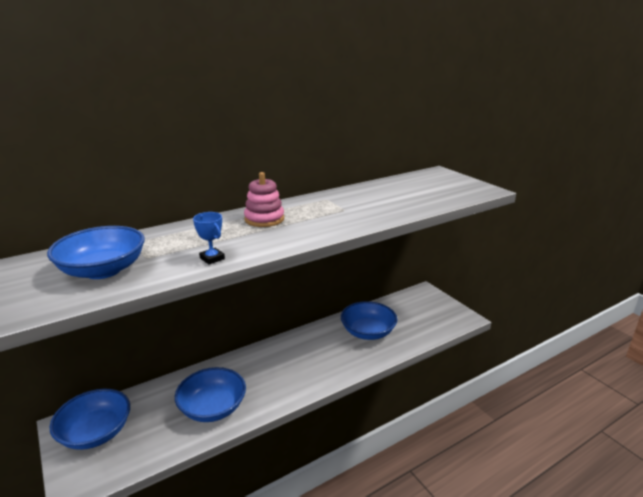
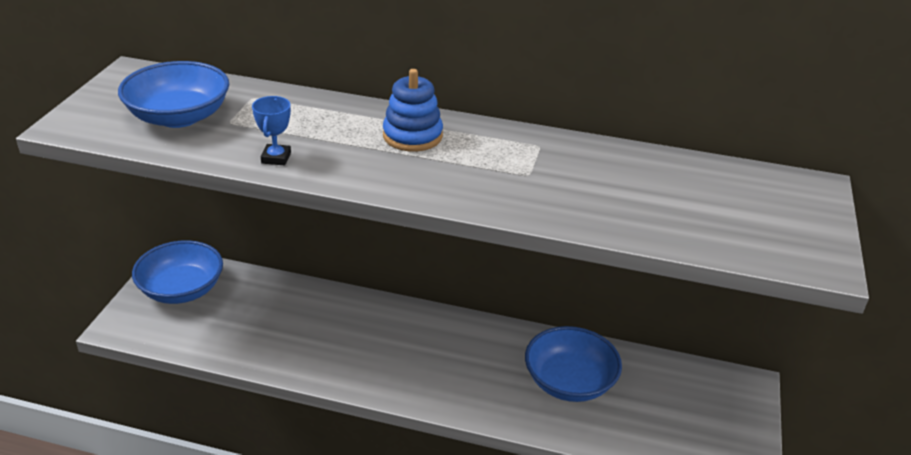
camera: 45 degrees right, 10 degrees up
blue bowl [175,367,246,422] -> none
pink stacking toy [244,172,284,227] -> blue stacking toy [383,69,443,152]

